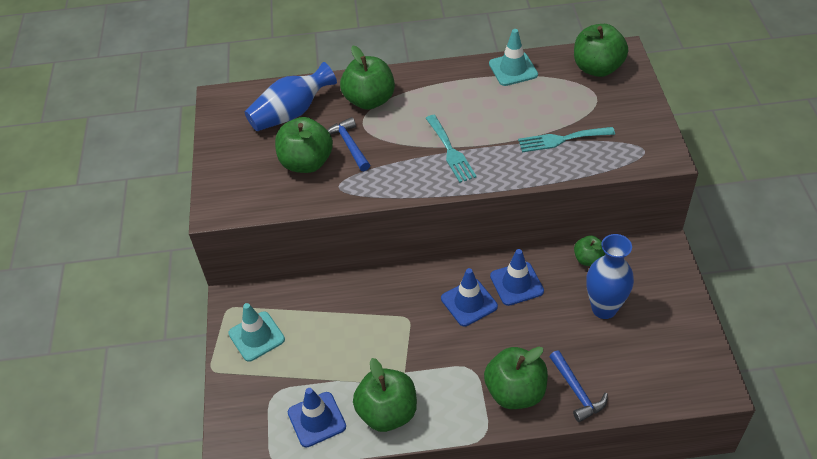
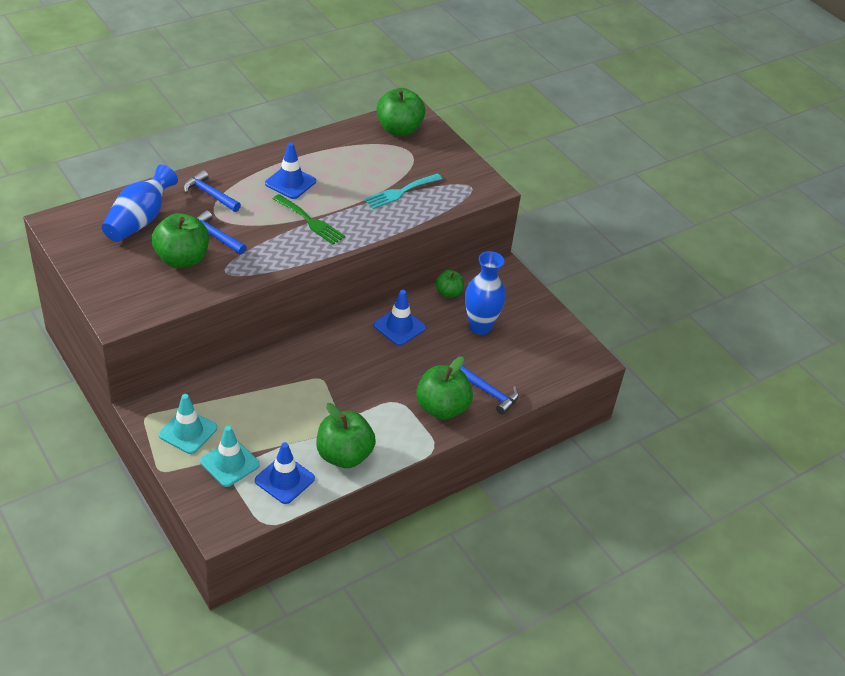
camera: 35 degrees left, 5 degrees down
green apple [340,46,395,110] -> blue hammer [184,170,241,212]
turquoise fork [426,115,477,183] -> green fork [273,194,345,245]
blue traffic cone [441,268,498,326] -> blue traffic cone moved to [265,142,316,199]
turquoise traffic cone [489,29,538,86] -> turquoise traffic cone moved to [200,426,260,487]

